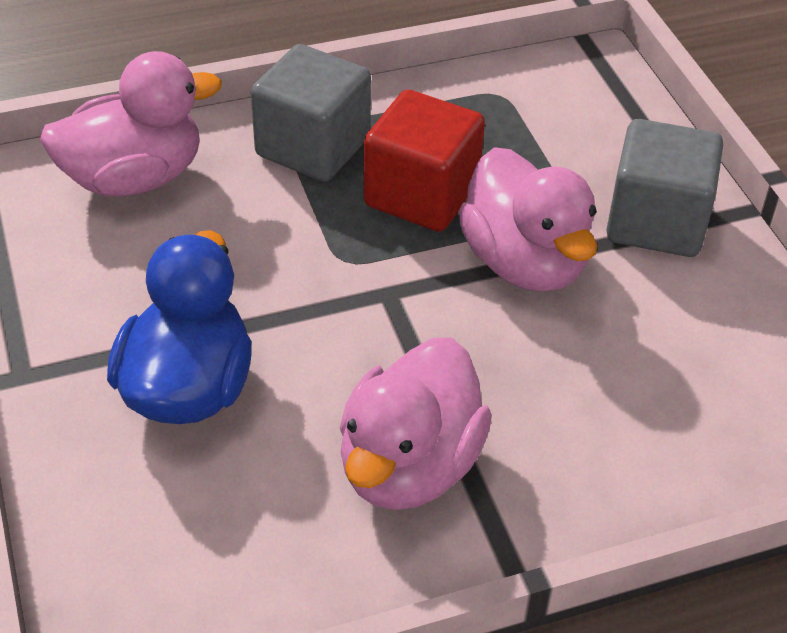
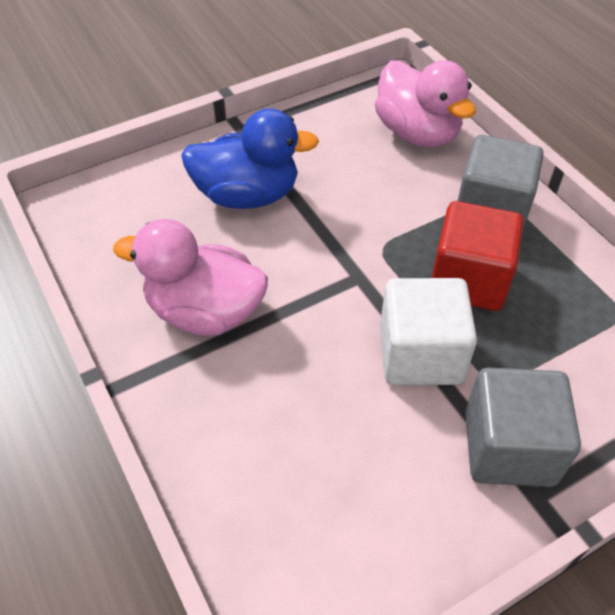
camera: 80 degrees right, 5 degrees up
pink duck [458,147,598,292] -> white cube [380,278,477,385]

